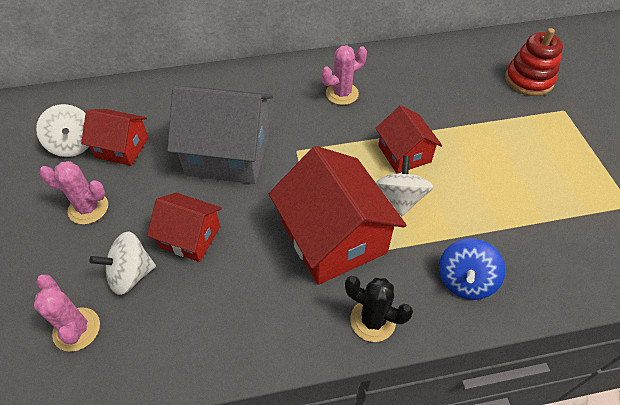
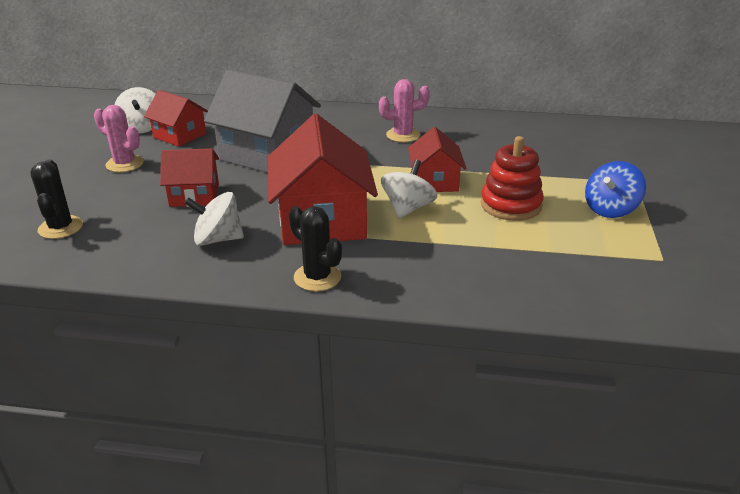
camera: 20 degrees right, 20 degrees down
pink cactus [34,275,100,352] -> black cactus [30,159,83,239]
white spinning top [89,231,156,295] -> white spinning top moved to [185,192,244,246]
red house [147,193,222,262] -> red house turned 45 degrees counterclockwise [160,148,219,207]
blue spinning top [439,238,506,300] -> blue spinning top moved to [585,161,646,218]
red stacking toy [505,28,563,96] -> red stacking toy moved to [481,136,544,221]

